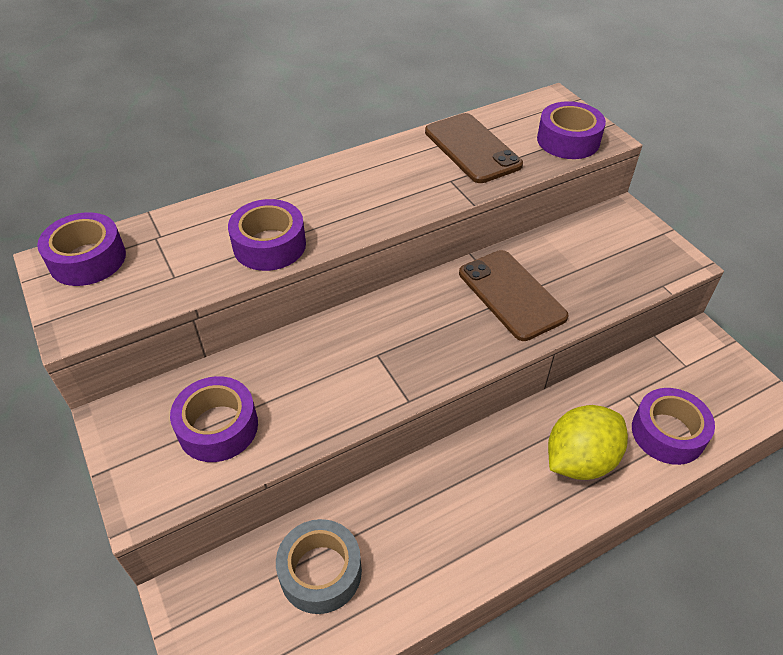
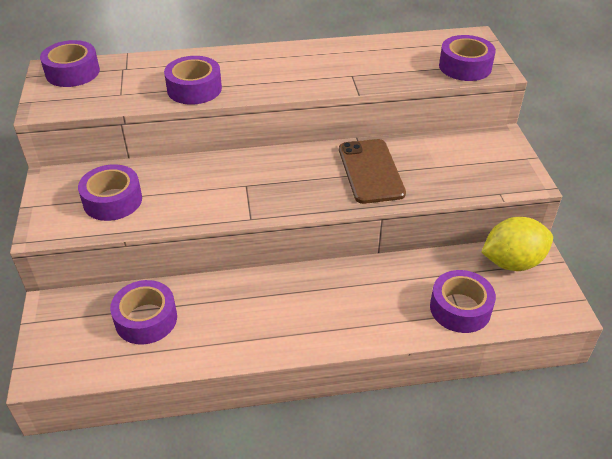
camera: 20 degrees right, 5 degrees down
grey tape [276,519,362,614] -> purple tape [110,280,177,344]
brown phone [425,113,523,183] -> none
yellow lemon [548,405,628,480] -> yellow lemon moved to [481,217,553,271]

